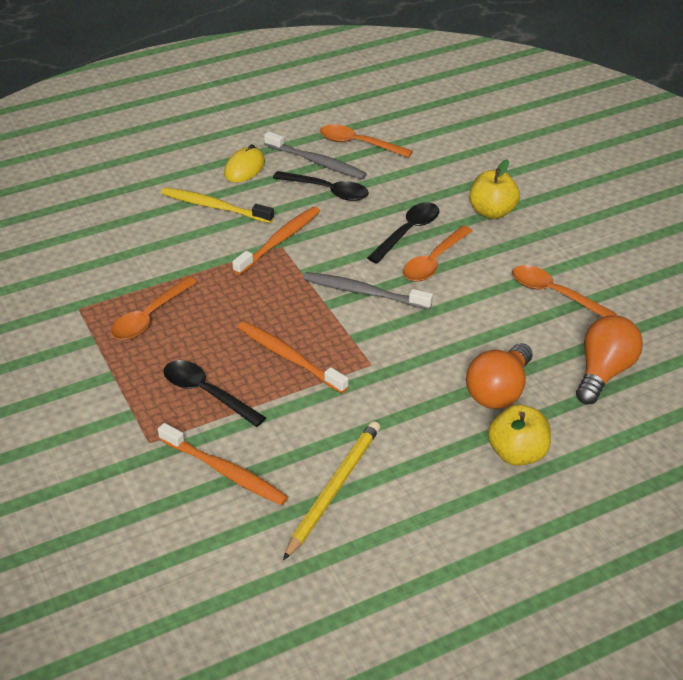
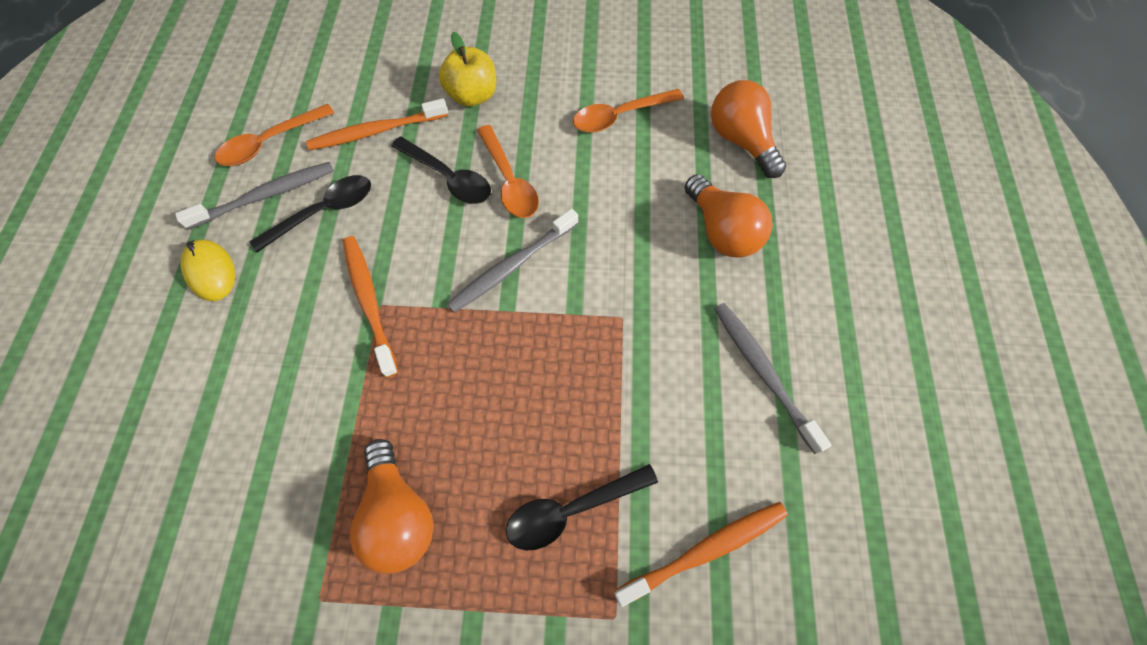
camera: 60 degrees left, 25 degrees up
orange spoon [111,277,197,340] -> orange light bulb [349,439,433,574]
yellow toothbrush [161,187,274,223] -> none
orange toothbrush [238,321,348,393] -> orange toothbrush moved to [306,98,448,150]
yellow pencil [283,421,380,560] -> none
black spoon [367,202,439,263] -> black spoon turned 150 degrees clockwise [391,136,491,204]
yellow apple [488,404,551,466] -> none
none -> grey toothbrush [715,303,832,454]

